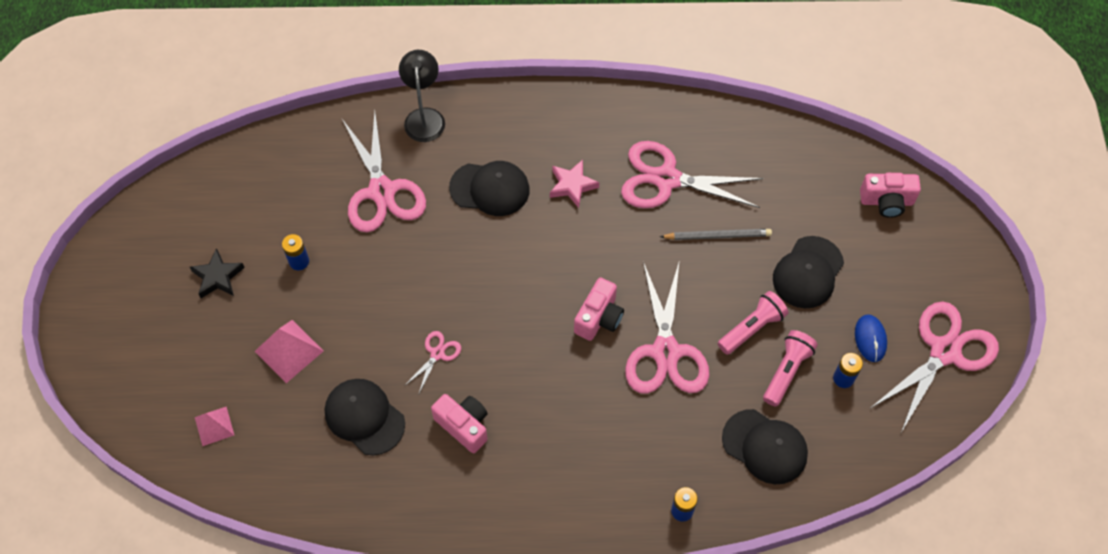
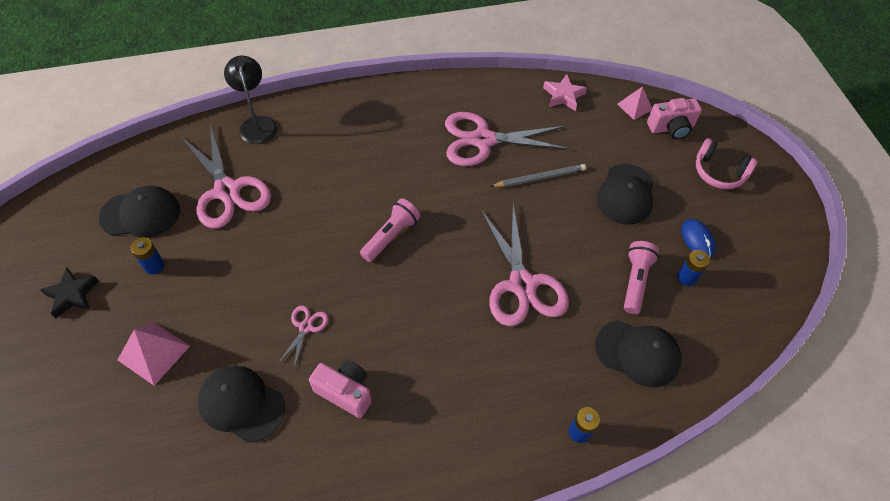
camera: 15 degrees left, 5 degrees down
pink pyramid [195,407,234,446] -> pink pyramid moved to [618,86,652,120]
black cap [449,161,530,216] -> black cap moved to [99,185,180,238]
pink star [550,160,599,208] -> pink star moved to [543,74,587,111]
pink camera [574,277,624,341] -> none
pink flashlight [718,291,789,355] -> pink flashlight moved to [360,198,420,262]
pink scissors [871,302,999,432] -> none
none -> pink headphones [696,138,758,189]

